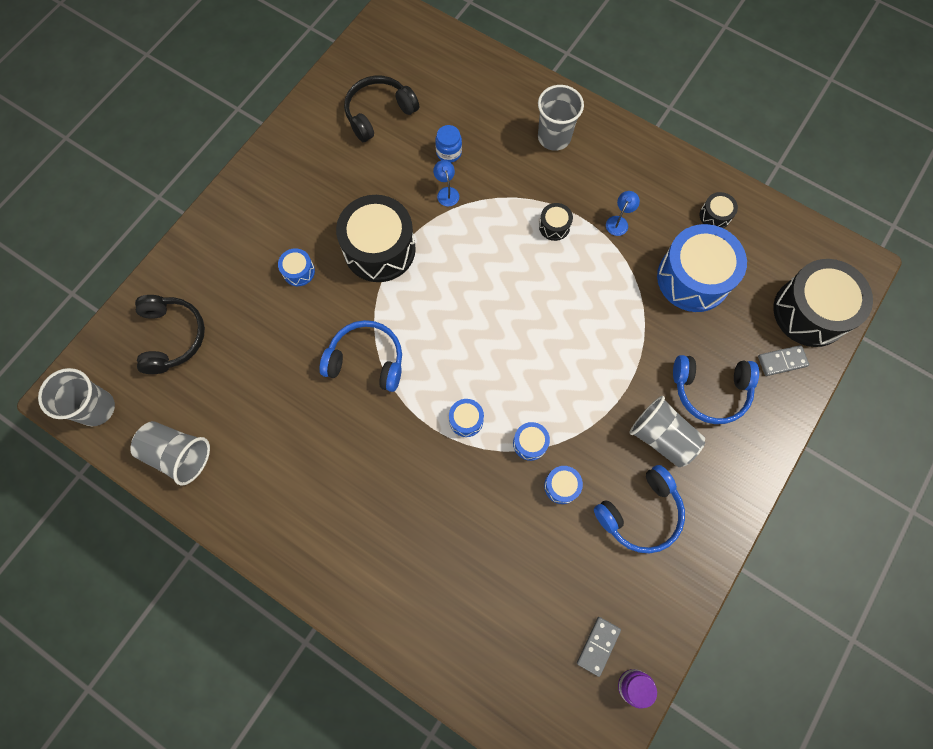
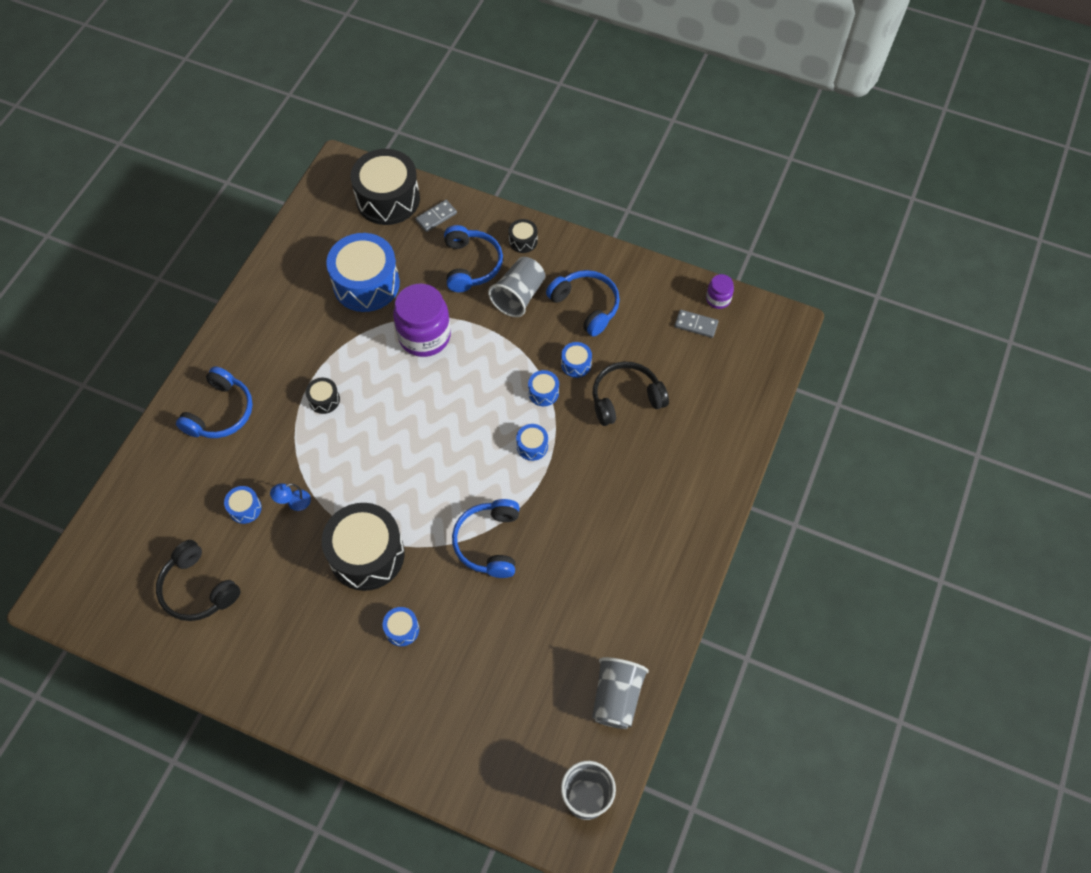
camera: 100 degrees left, 10 degrees down
black headphones [135,295,205,374] -> black headphones moved to [593,361,669,426]
blue jar [435,125,462,162] -> blue drum [224,486,262,524]
grey cup [538,85,584,151] -> blue headphones [176,366,253,438]
blue lamp [606,191,640,236] -> none
black drum [699,192,738,229] -> black drum moved to [508,219,538,253]
grey domino [758,345,809,376] -> grey domino turned 75 degrees clockwise [415,200,457,232]
none -> purple jar [393,284,451,357]

